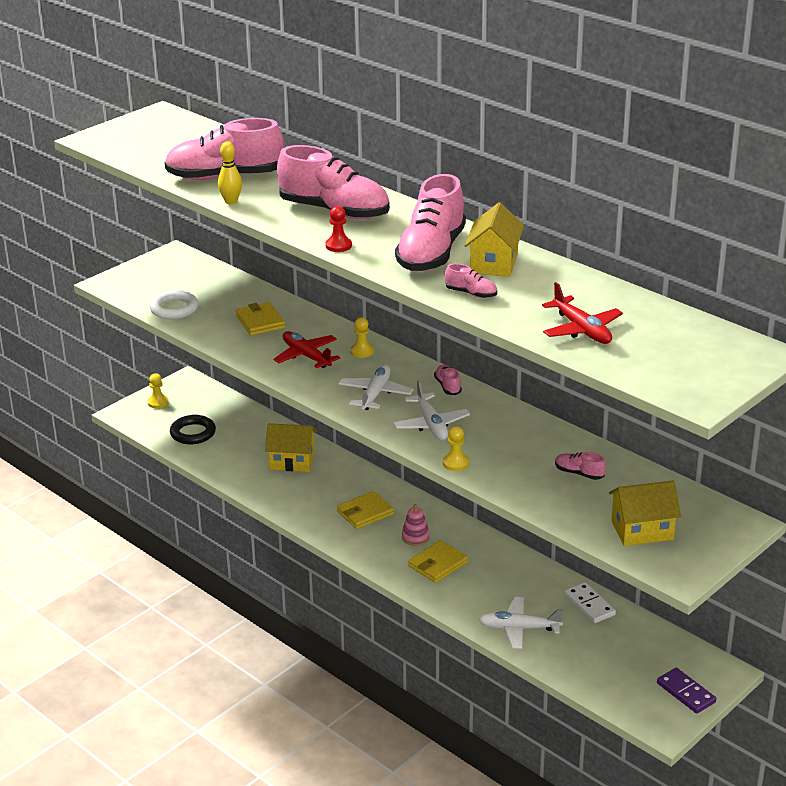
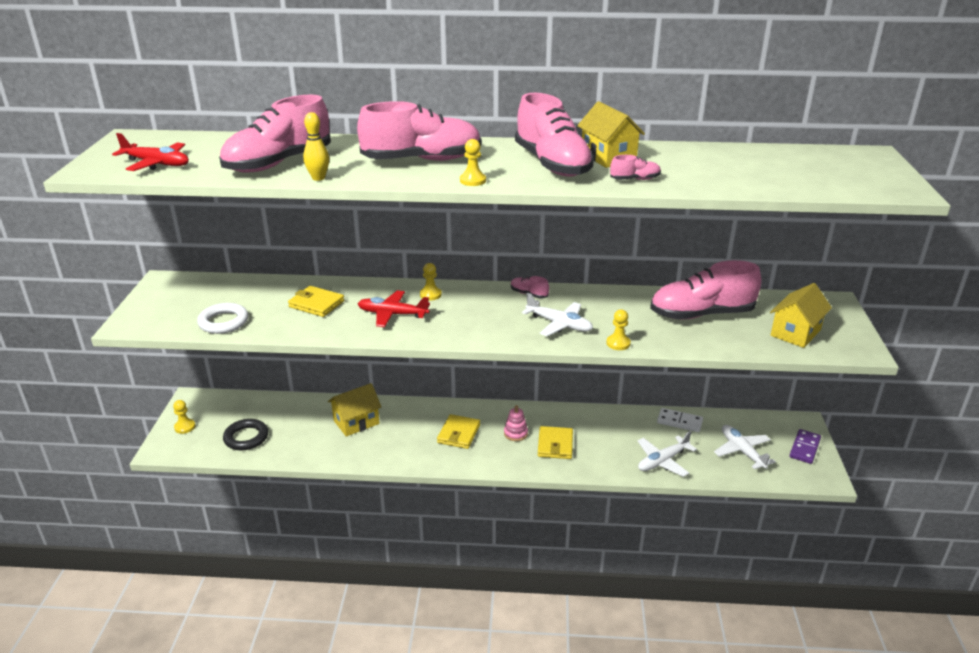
camera: 40 degrees left, 0 degrees up
red pawn [325,206,352,252] -> yellow pawn [460,139,486,186]
white plane [339,364,413,410] -> white plane moved to [714,425,776,469]
red plane [542,282,623,344] -> red plane moved to [112,133,189,171]
pink shoe [555,452,606,480] -> pink shoe [650,260,761,320], size x2.41
purple domino [657,668,717,714] -> purple domino turned 75 degrees counterclockwise [790,429,821,464]

